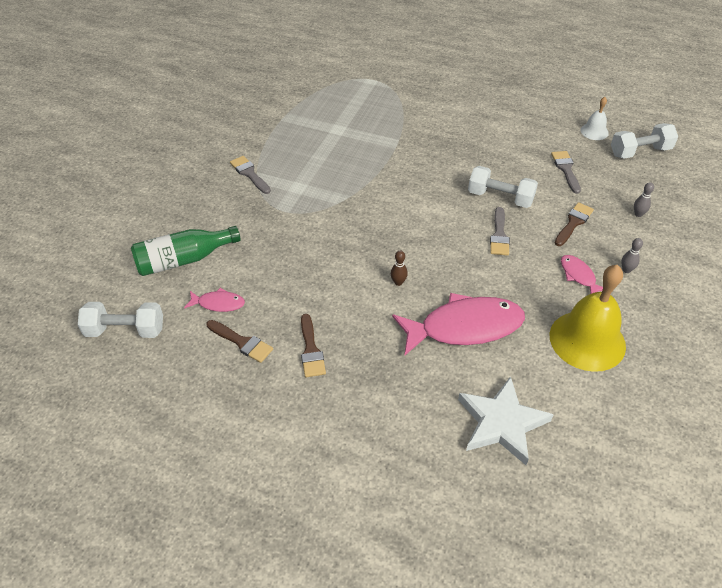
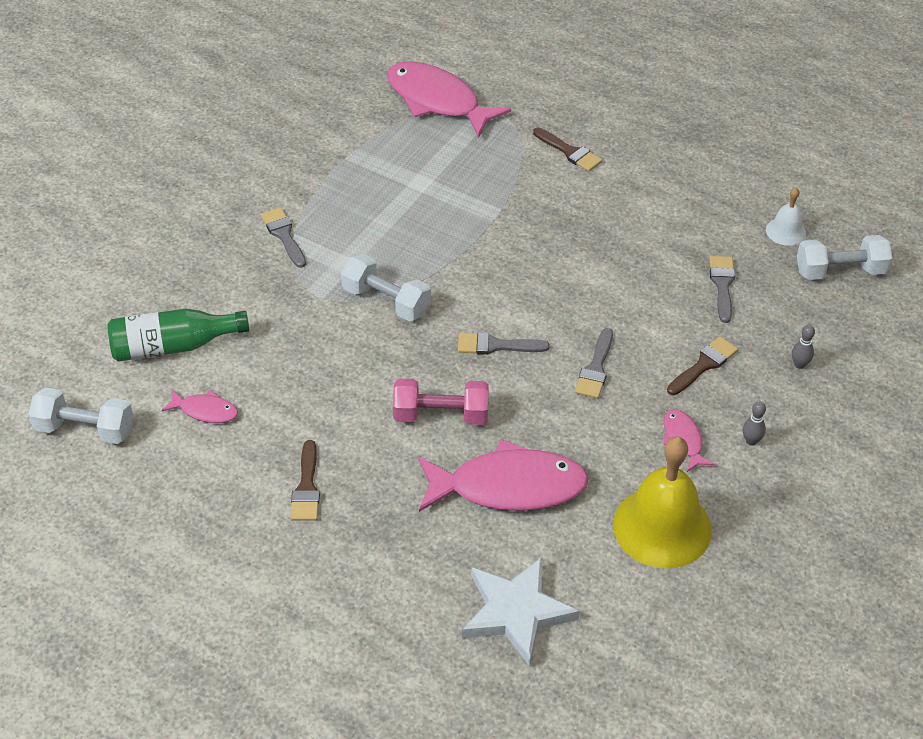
camera: 10 degrees right, 0 degrees up
brown brush [206,320,273,363] -> brown brush moved to [533,127,602,172]
brown bowling pin [391,251,408,286] -> pink dumbbell [393,378,489,425]
white dumbbell [468,166,538,208] -> white dumbbell moved to [341,254,431,321]
none -> pink fish [387,61,511,138]
none -> grey brush [458,332,550,355]

